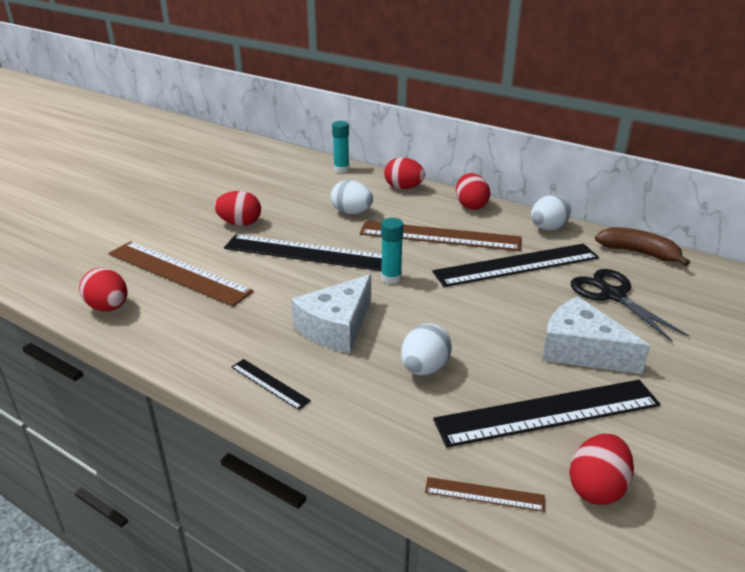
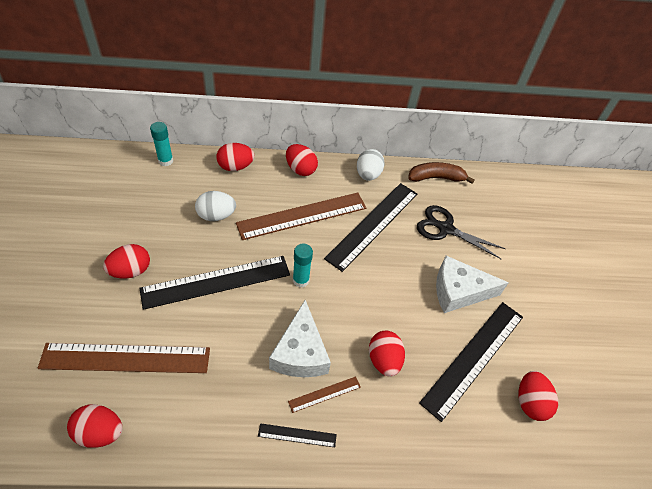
camera: 40 degrees left, 20 degrees up
white egg [401,323,452,375] -> red egg [369,331,405,377]
brown ruler [425,477,545,512] -> brown ruler moved to [288,376,361,413]

